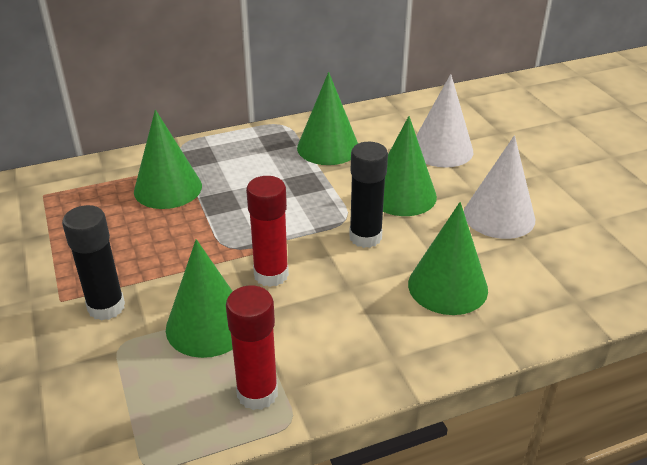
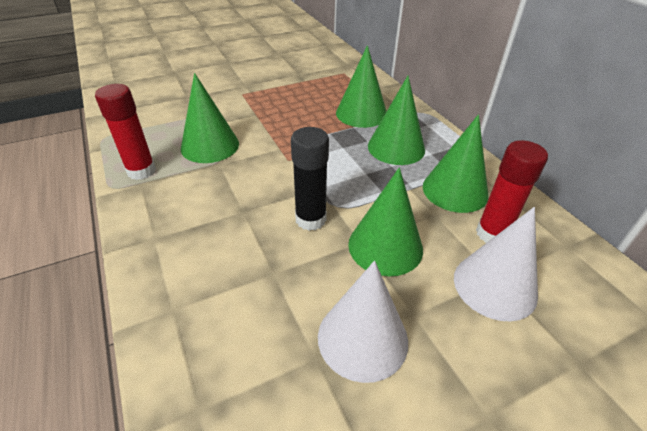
camera: 85 degrees right, 5 degrees up
black glue stick [62,205,125,321] -> none
red glue stick [246,176,289,287] -> red glue stick moved to [476,140,548,243]
green cone [408,202,488,315] -> green cone moved to [368,76,425,165]

